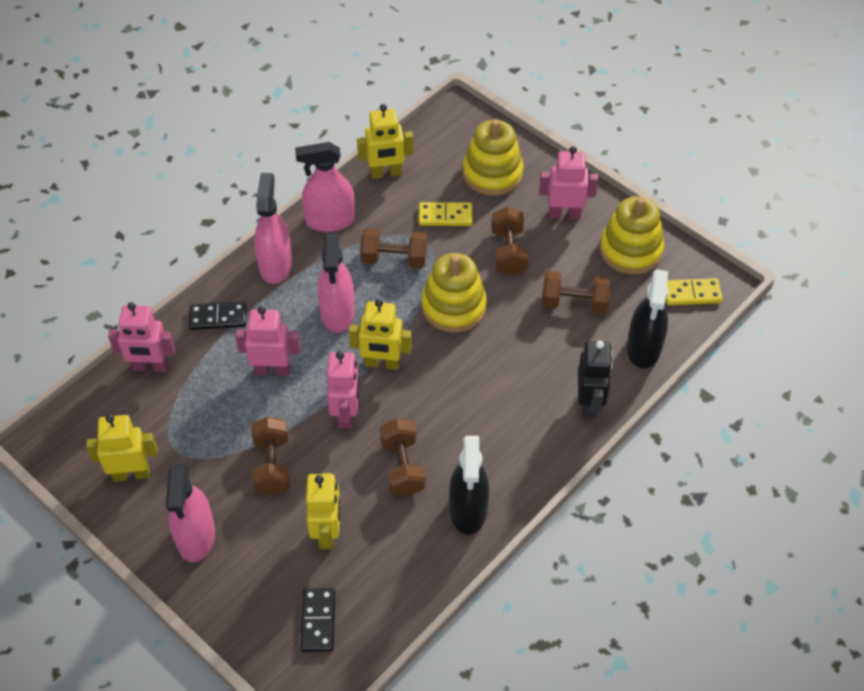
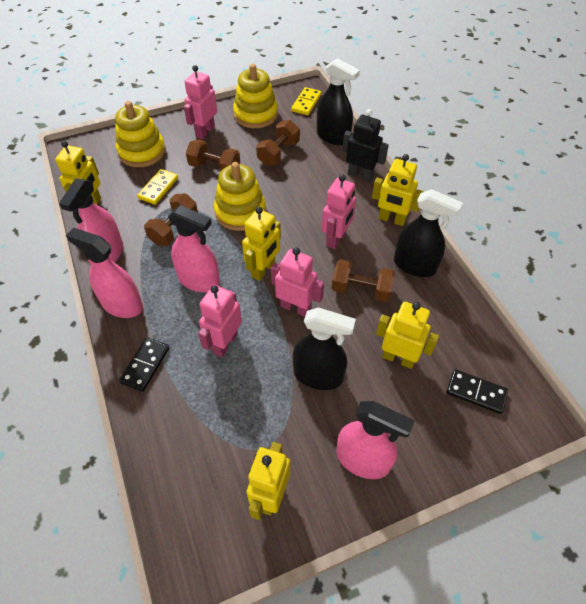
camera: 65 degrees left, 0 degrees up
pink robot [108,302,175,372] -> pink robot moved to [322,174,356,249]
brown dumbbell [251,417,290,495] -> black spray bottle [293,307,356,390]
none -> yellow robot [372,154,424,226]

